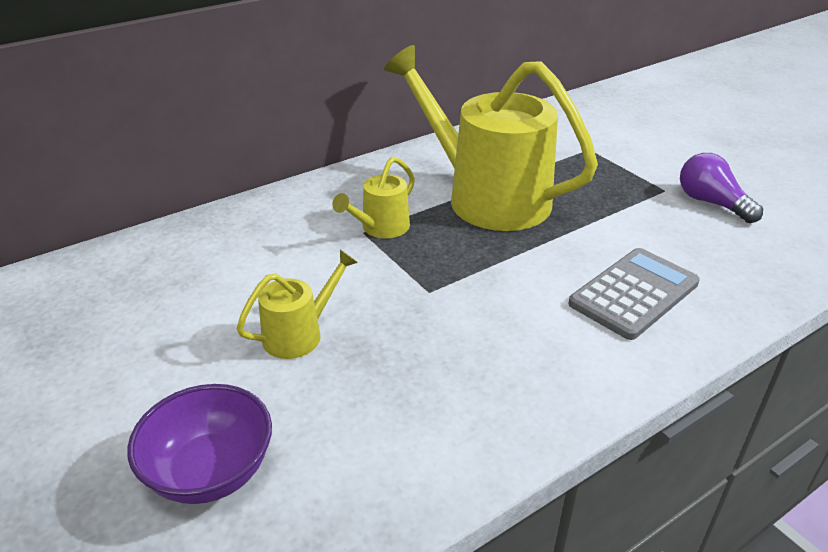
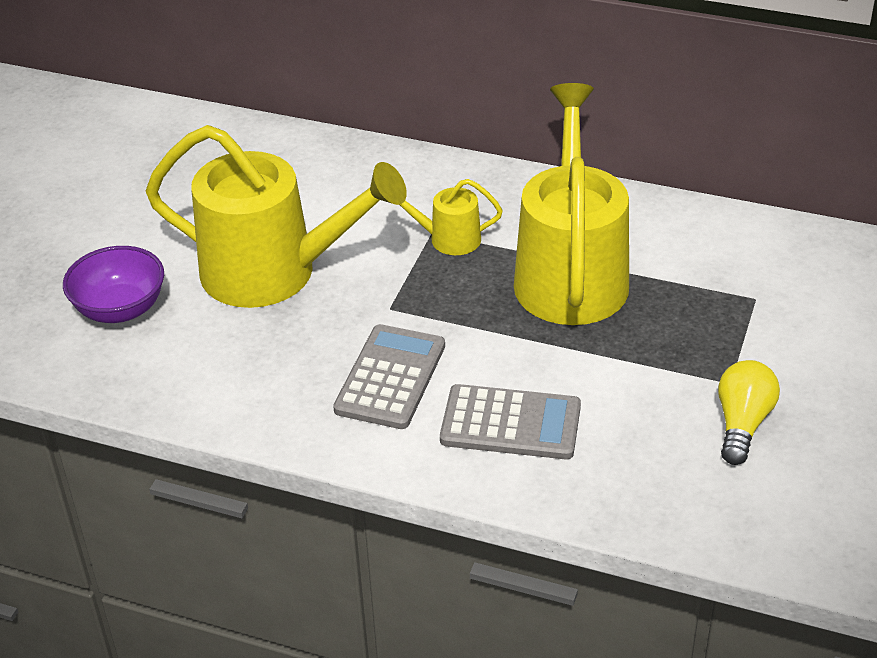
camera: 55 degrees right, 5 degrees up
yellow watering can [237,250,358,359] -> yellow watering can [146,125,407,308], size x2.23
purple light bulb [680,153,763,223] -> yellow light bulb [718,360,780,465]
none -> grey calculator [333,324,445,429]

